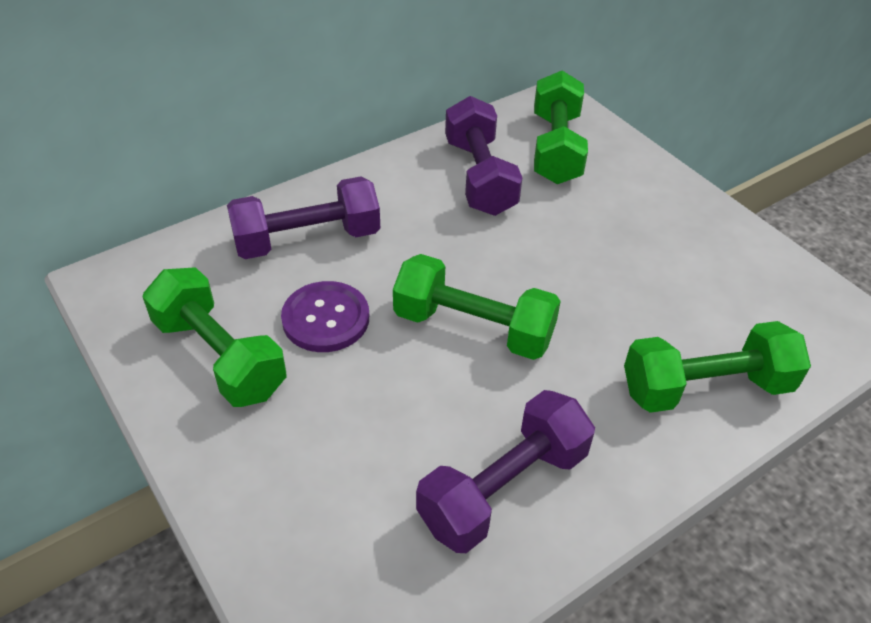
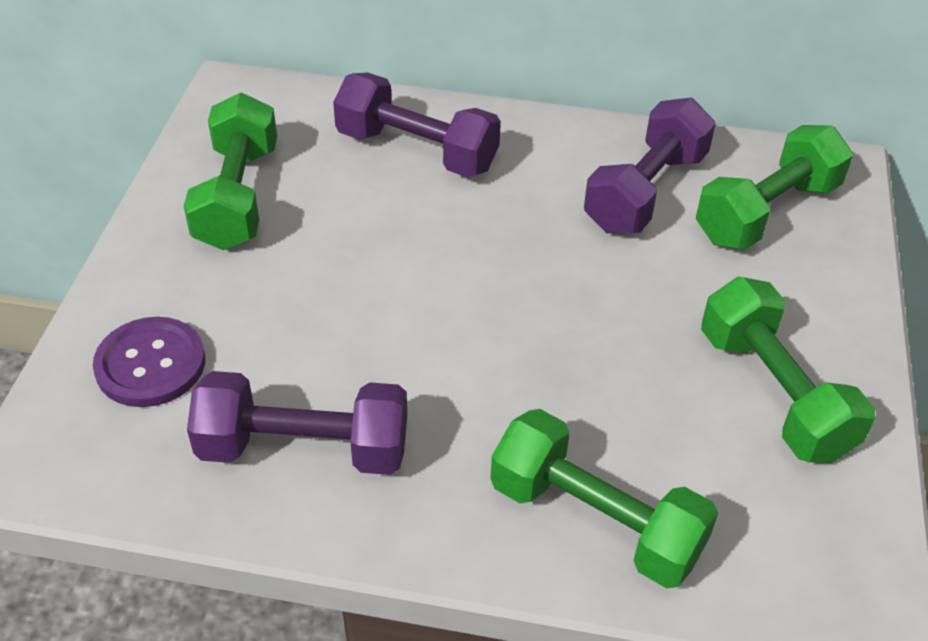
camera: 45 degrees right, 0 degrees up
purple button [281,281,369,352] -> purple button moved to [93,317,205,407]
green dumbbell [393,254,561,360] -> green dumbbell moved to [701,276,875,463]

